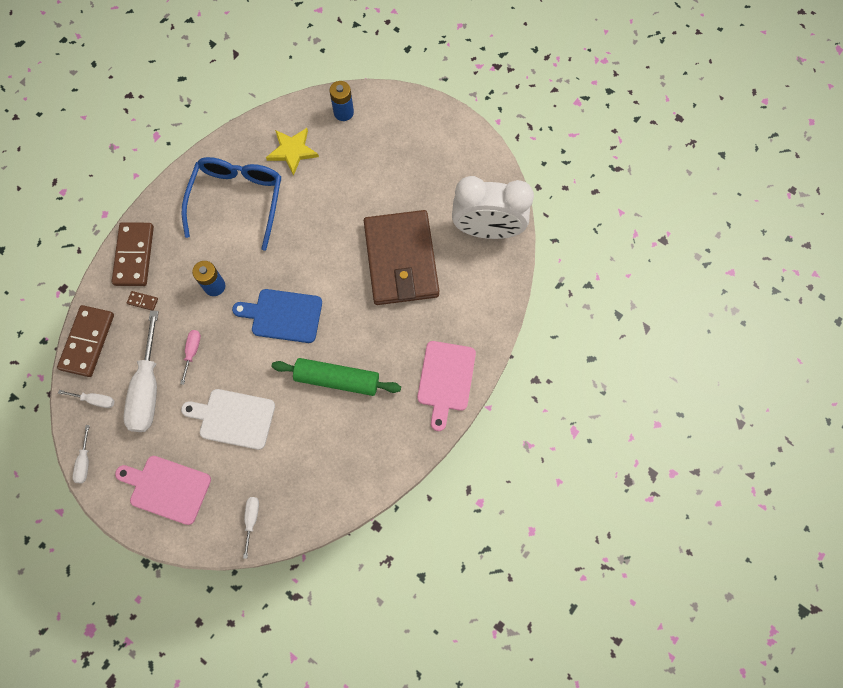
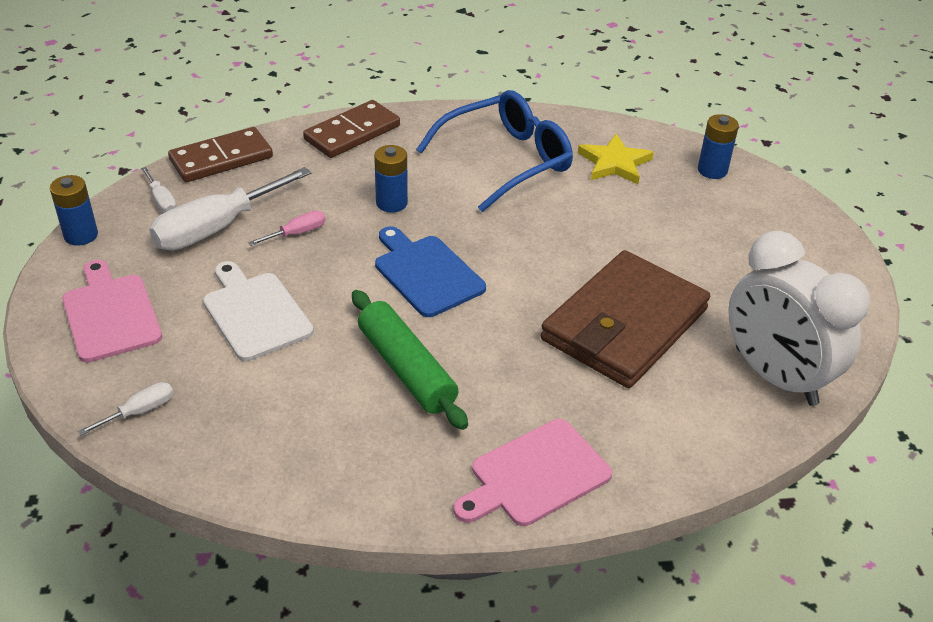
camera: 45 degrees right, 30 degrees down
white screwdriver [73,425,90,483] -> blue battery [50,175,98,246]
brown domino [127,291,158,311] -> none

